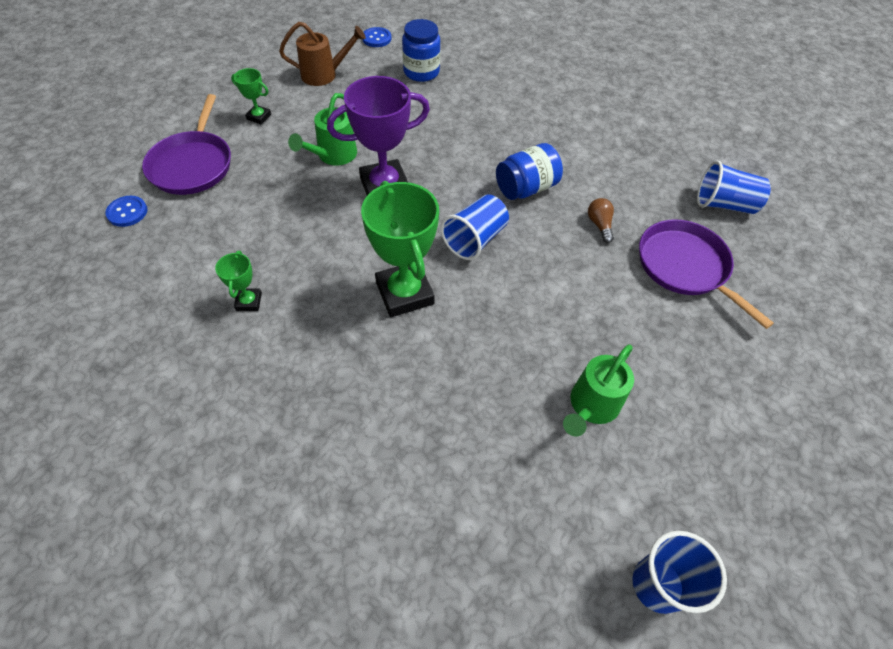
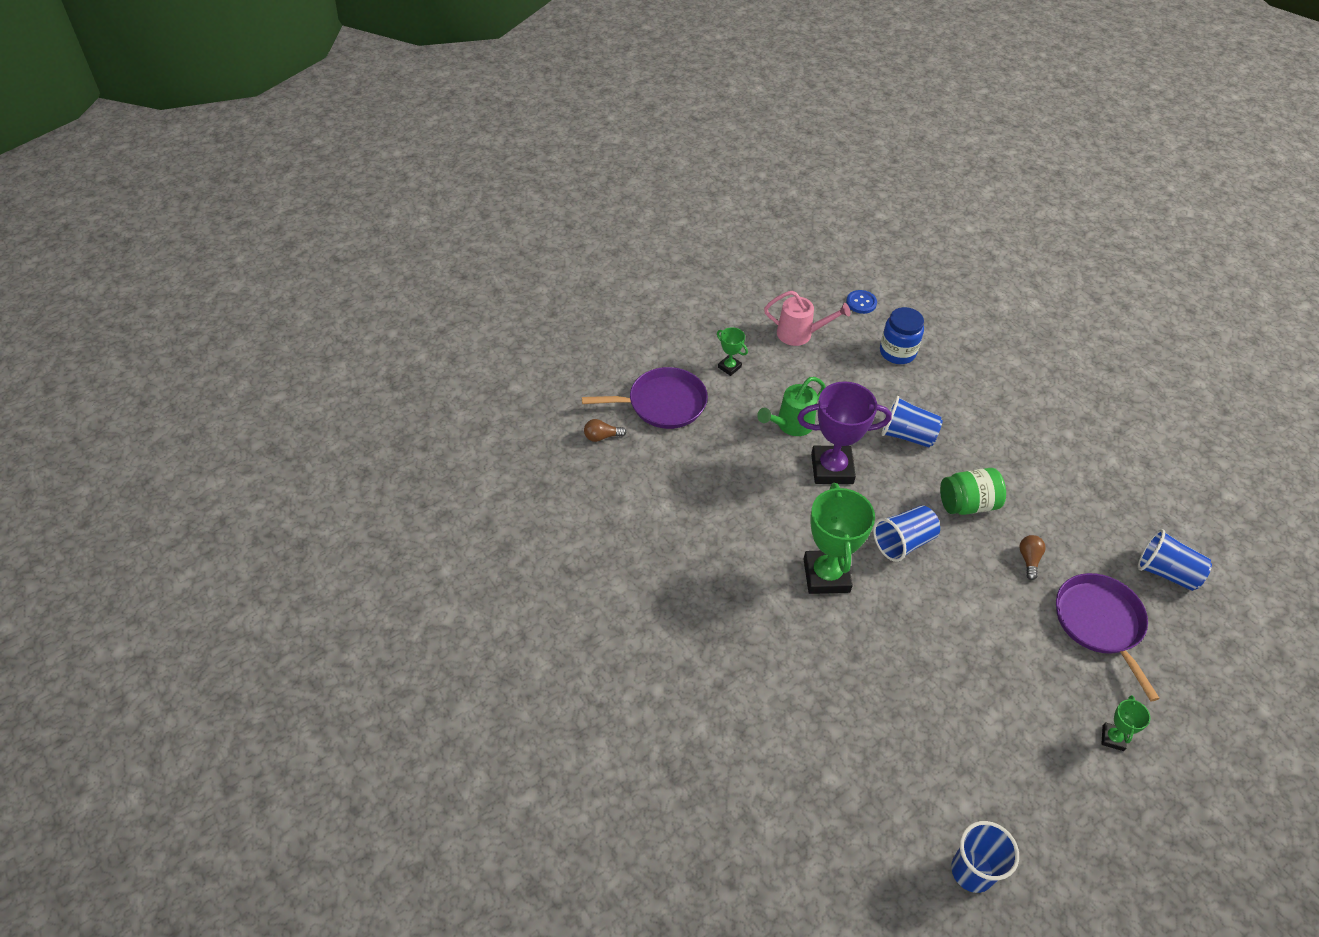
camera: 20 degrees right, 5 degrees down
blue button [105,196,148,227] -> brown light bulb [584,419,626,442]
purple pan [142,94,231,195] -> purple pan turned 120 degrees counterclockwise [582,367,708,429]
green trophy [215,251,262,311] -> green trophy moved to [1101,695,1151,751]
brown watering can [279,22,366,86] -> pink watering can [764,291,851,346]
blue jar [496,143,563,200] -> green jar [940,468,1006,515]
green watering can [563,345,634,437] -> none
none -> blue cup [882,396,943,448]

